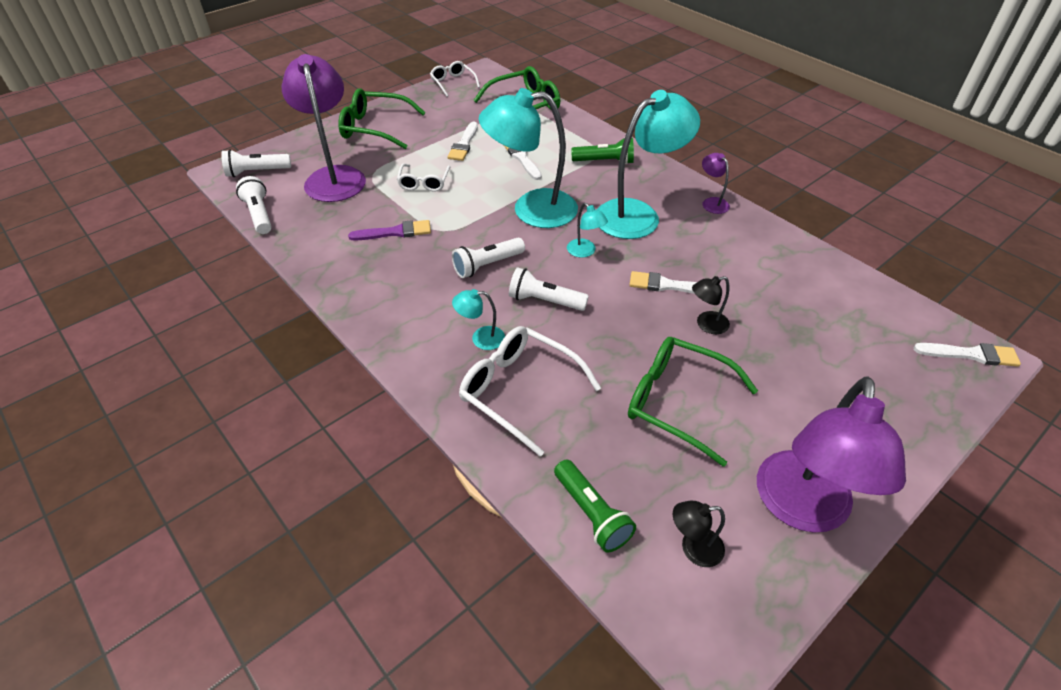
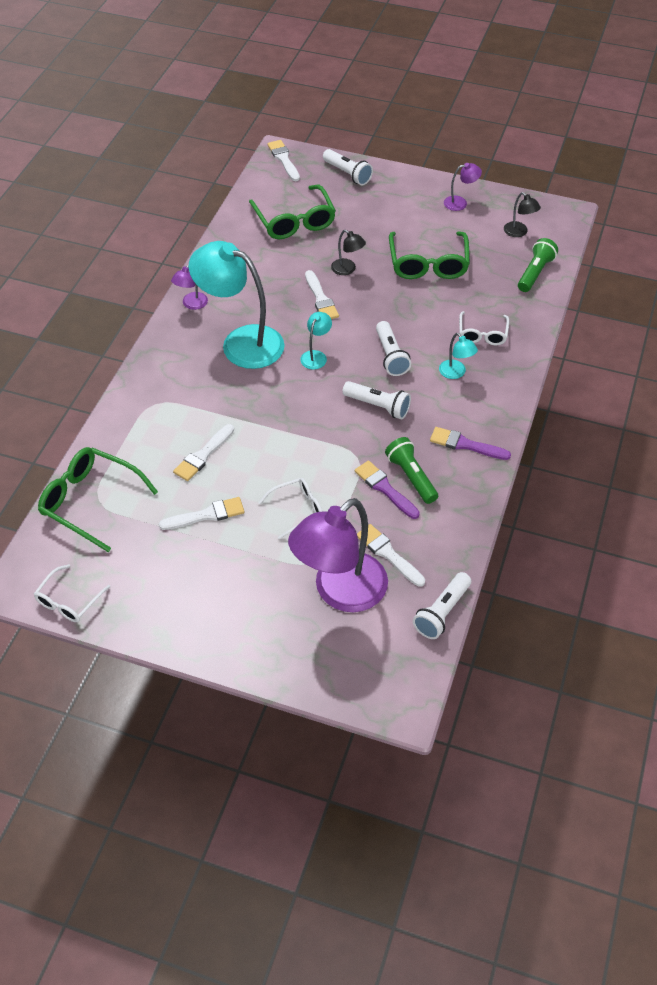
camera: 120 degrees left, 5 degrees up
white flashlight [221,149,291,177] -> white flashlight moved to [323,149,373,185]
green glasses [338,88,426,149] -> green glasses moved to [249,185,336,239]
white glasses [459,326,601,457] -> white glasses [459,311,509,345], size x0.59
turquoise lamp [479,88,578,228] -> none
green flashlight [571,138,634,164] -> green flashlight moved to [385,437,438,504]
purple lamp [757,376,906,533] -> purple lamp [444,163,482,211], size x0.43
none -> white brush [357,524,425,587]
none -> purple brush [430,427,511,460]

